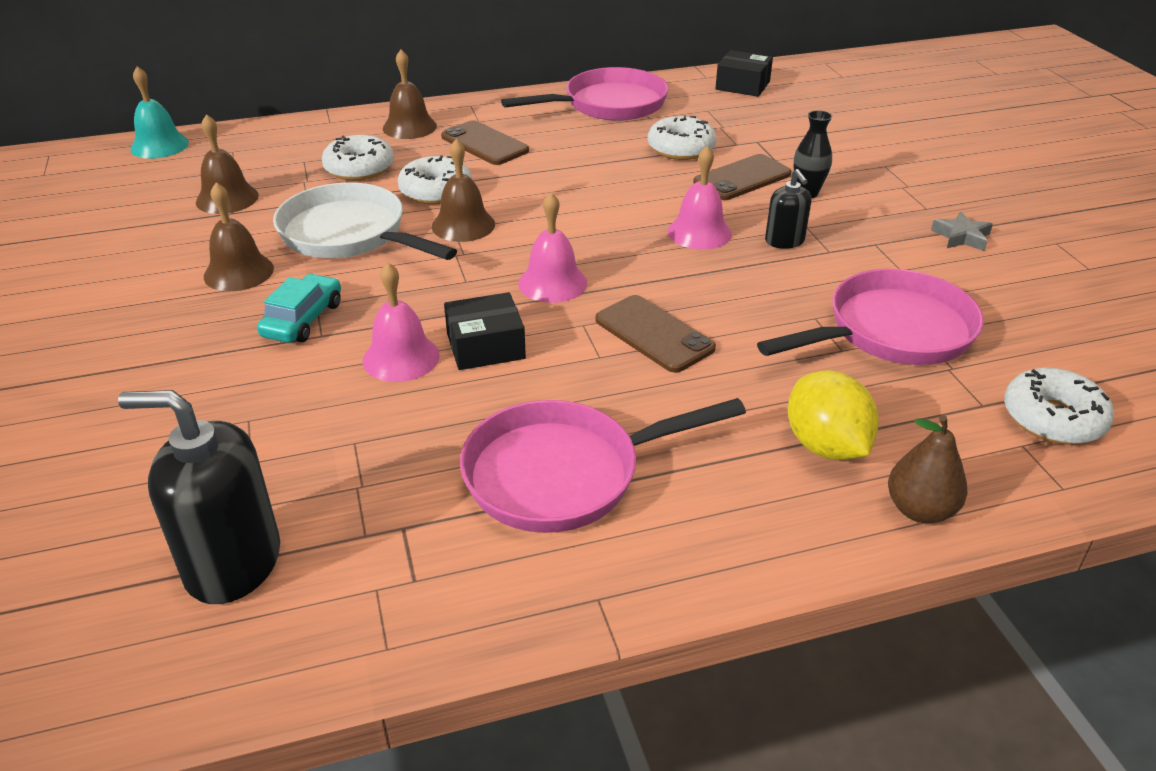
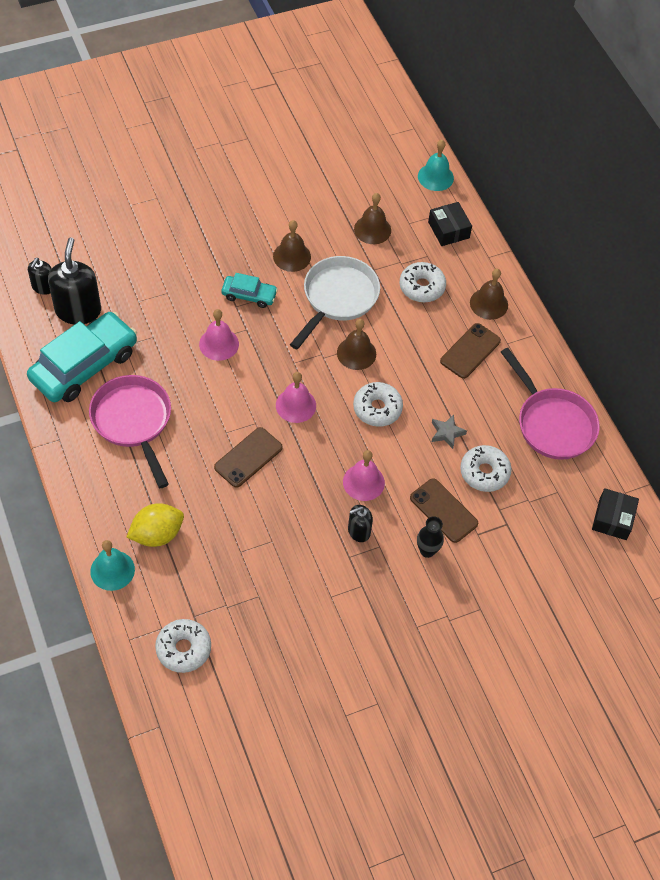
camera: 80 degrees right, 20 degrees up
white donut [398,155,472,204] -> white donut moved to [353,382,403,427]
black box [444,292,526,370] -> black box moved to [428,202,472,246]
pink pan [757,269,984,365] -> none
brown pear [888,415,968,524] -> turquoise bell [90,540,135,591]
grey star [931,212,993,251] -> grey star moved to [432,415,467,449]
none -> turquoise car [27,312,137,402]
none -> black soap dispenser [28,258,52,295]

